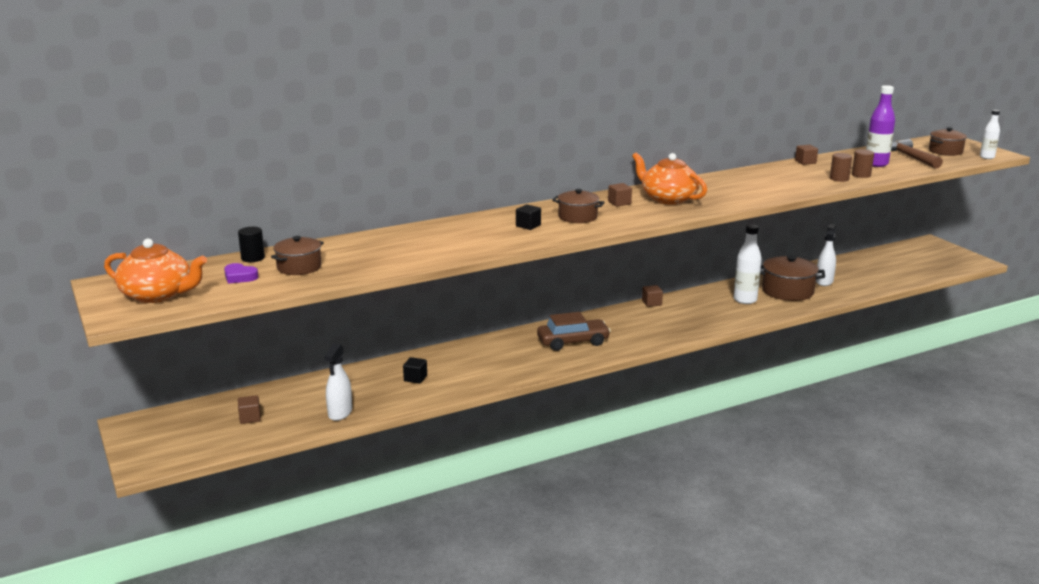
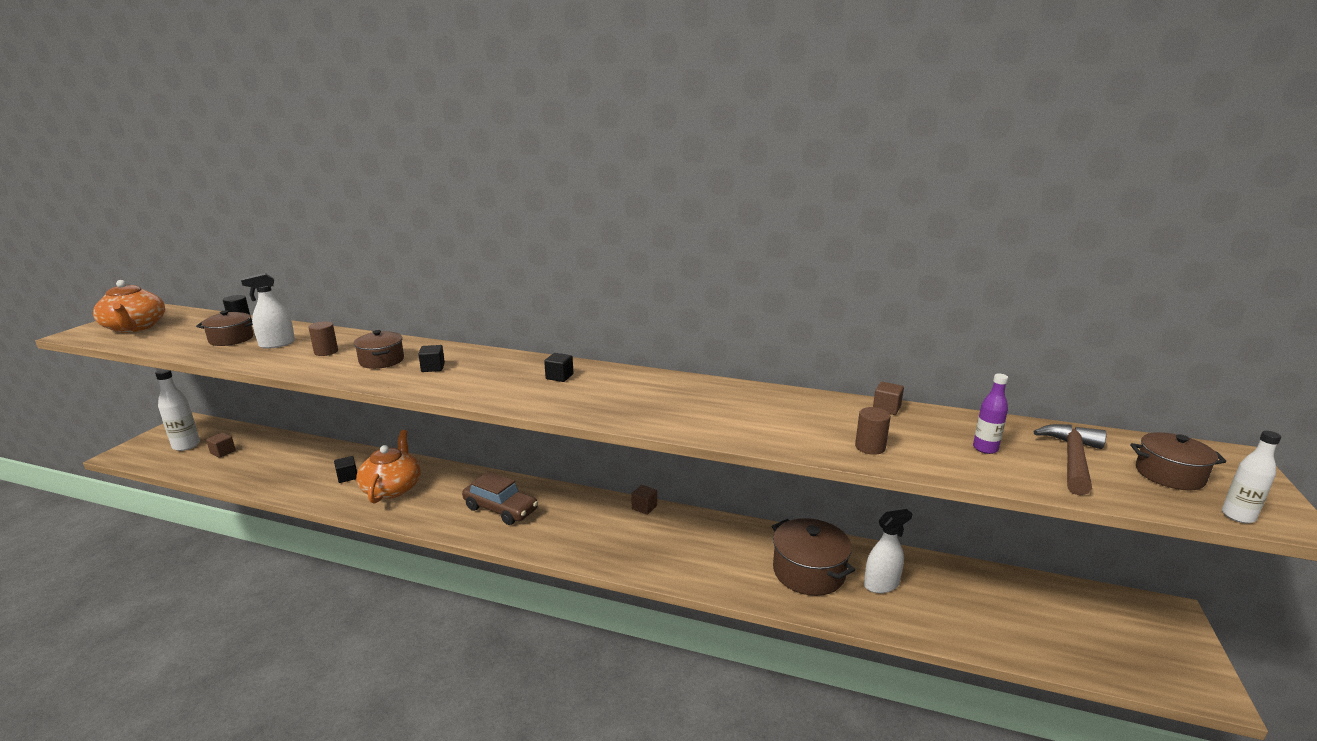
camera: 45 degrees right, 0 degrees up
purple heart [224,263,259,284] -> none
white spray bottle [324,344,352,421] -> white spray bottle moved to [241,273,295,349]
brown pot [552,189,605,223] -> brown pot moved to [354,330,404,369]
brown cube [608,183,632,206] -> black cube [544,353,573,382]
orange teapot [632,152,707,205] -> orange teapot moved to [356,430,421,503]
white bottle [734,224,762,304] -> white bottle moved to [155,369,200,451]
brown cylinder [852,149,874,178] -> brown cylinder moved to [308,321,338,356]
purple bottle [866,85,895,167] -> purple bottle [973,374,1008,454], size x0.63

